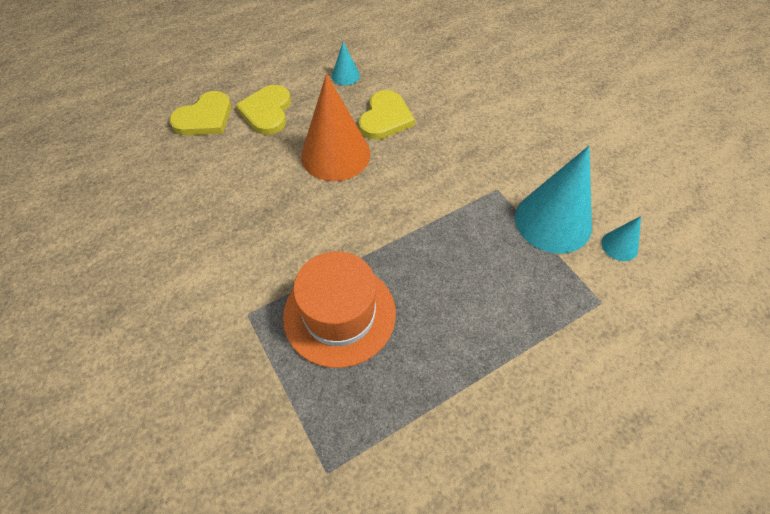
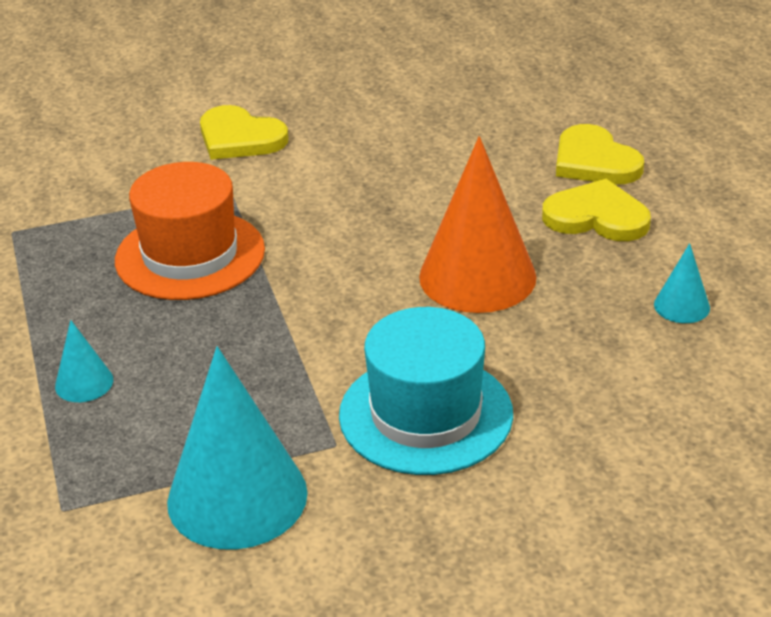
camera: 105 degrees right, 20 degrees down
yellow heart [359,90,415,140] -> yellow heart moved to [200,105,289,160]
turquoise cone [602,216,641,261] -> turquoise cone moved to [55,320,113,402]
none -> turquoise hat [339,307,513,475]

